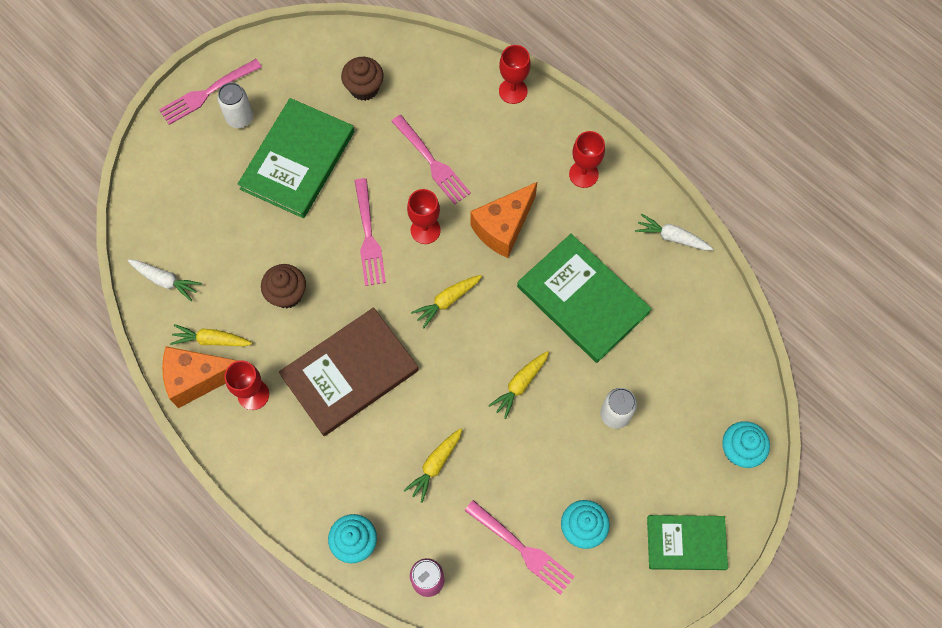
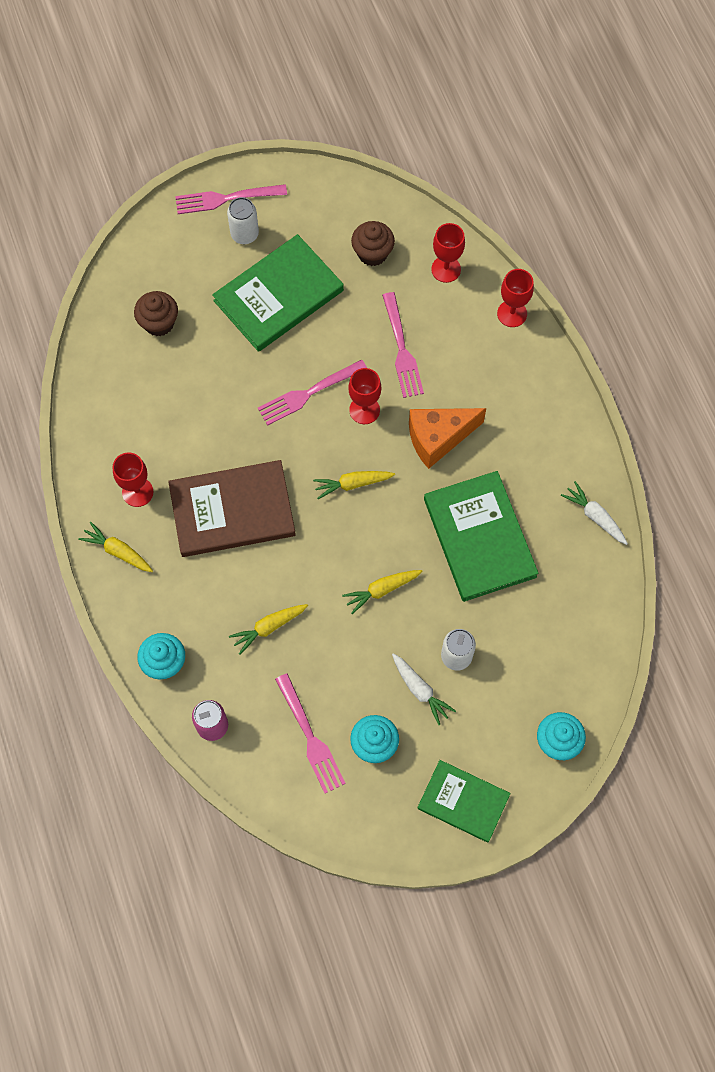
camera: 25 degrees right, 0 degrees up
white carrot [128,259,202,301] -> white carrot moved to [392,653,456,725]
orange cheese [162,346,238,408] -> none
yellow carrot [170,324,252,346] -> yellow carrot moved to [78,522,153,572]
brown cupcake [261,264,306,308] -> brown cupcake moved to [134,291,178,336]
pink fork [355,178,386,286] -> pink fork turned 45 degrees clockwise [258,360,367,426]
red goblet [569,131,605,188] -> red goblet moved to [431,223,465,283]

